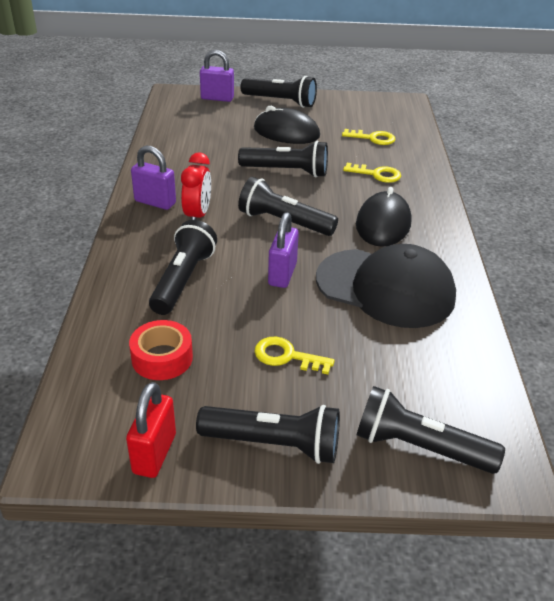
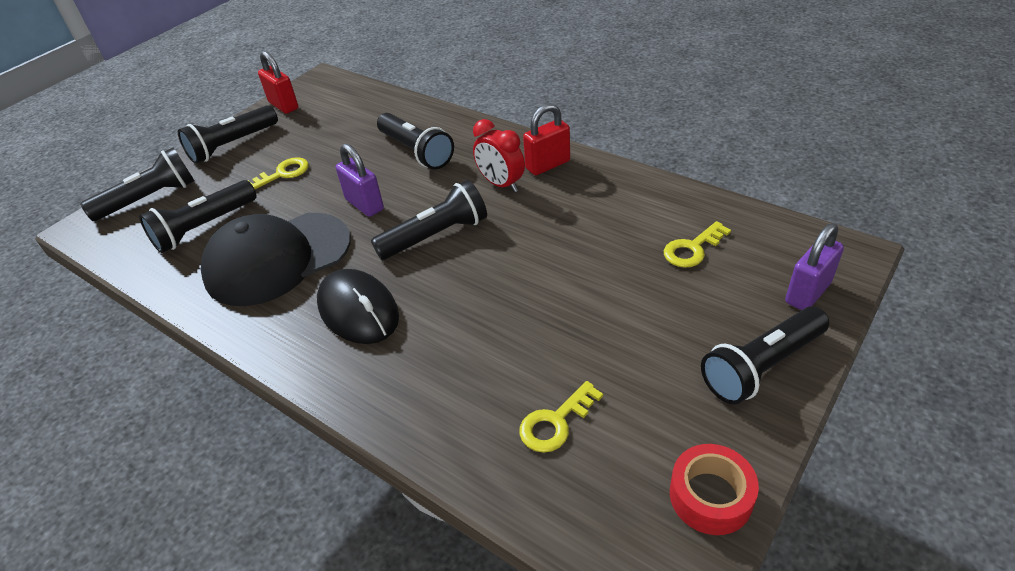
camera: 130 degrees right, 5 degrees up
red tape [129,320,193,380] -> red tape moved to [670,444,759,535]
purple padlock [131,146,176,210] -> red padlock [523,104,570,175]
black flashlight [238,141,328,178] -> black flashlight moved to [139,180,257,253]
black mouse [254,106,320,144] -> none
yellow key [343,163,401,183] -> yellow key moved to [664,221,731,268]

